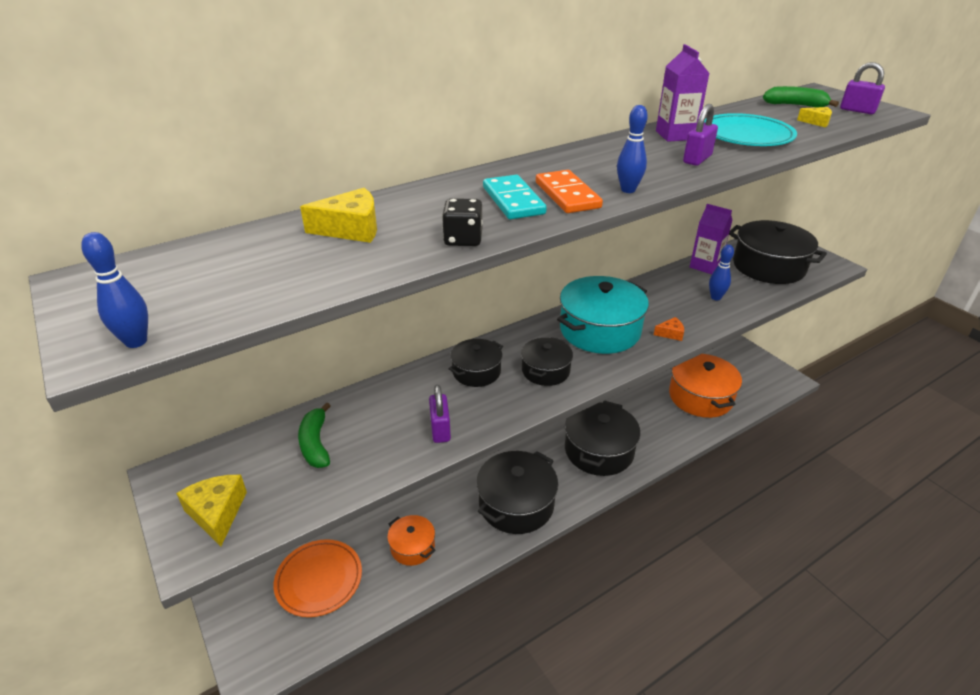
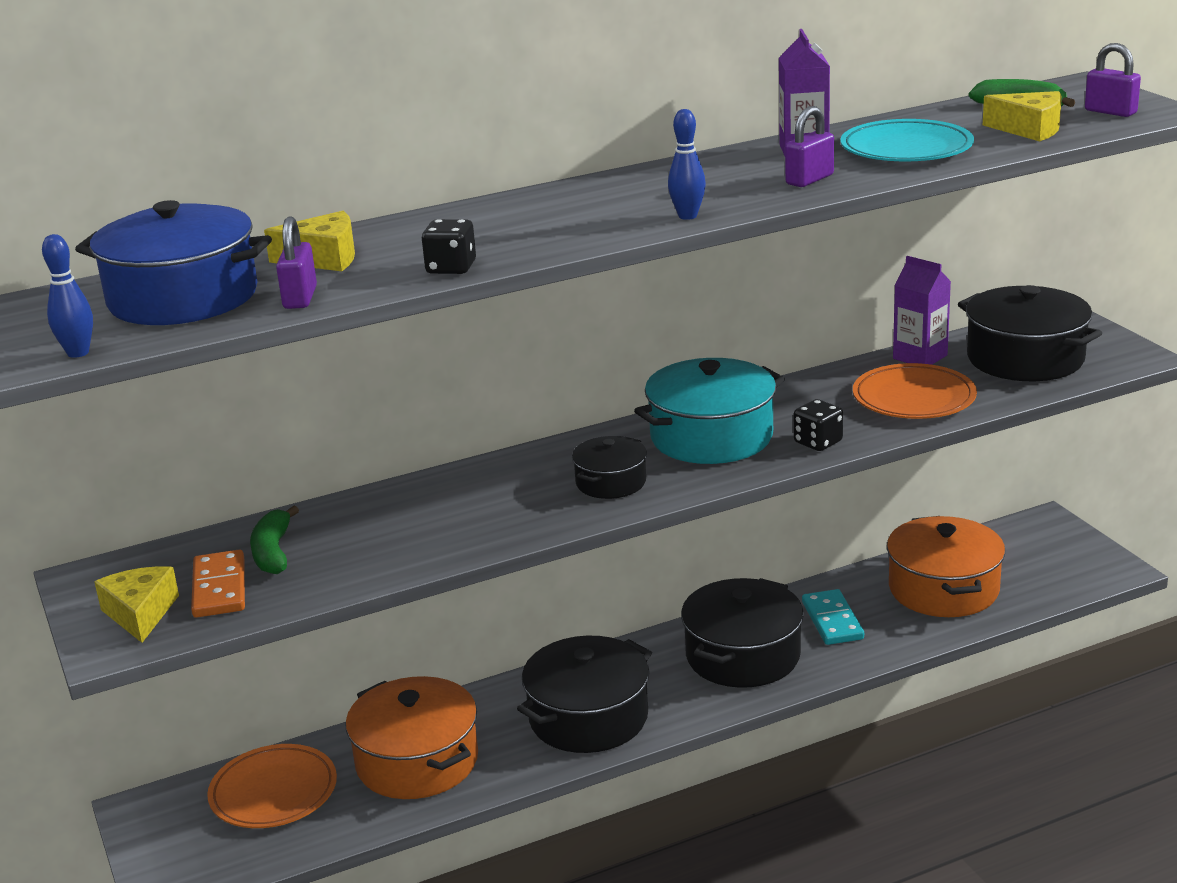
camera: 10 degrees right, 10 degrees down
orange pot [387,515,435,566] -> orange pot [345,676,478,799], size x1.81
purple padlock [429,385,451,443] -> purple padlock moved to [276,216,317,309]
black pot [449,339,503,387] -> none
turquoise domino [483,175,547,219] -> turquoise domino moved to [802,589,864,645]
orange domino [536,170,603,213] -> orange domino moved to [191,550,245,618]
orange cheese [654,317,684,341] -> black dice [794,399,843,451]
blue bowling pin [709,244,734,300] -> orange plate [853,363,977,419]
yellow cheese [797,107,832,127] -> yellow cheese [983,91,1062,141], size x1.74
none -> blue pot [75,200,272,325]

